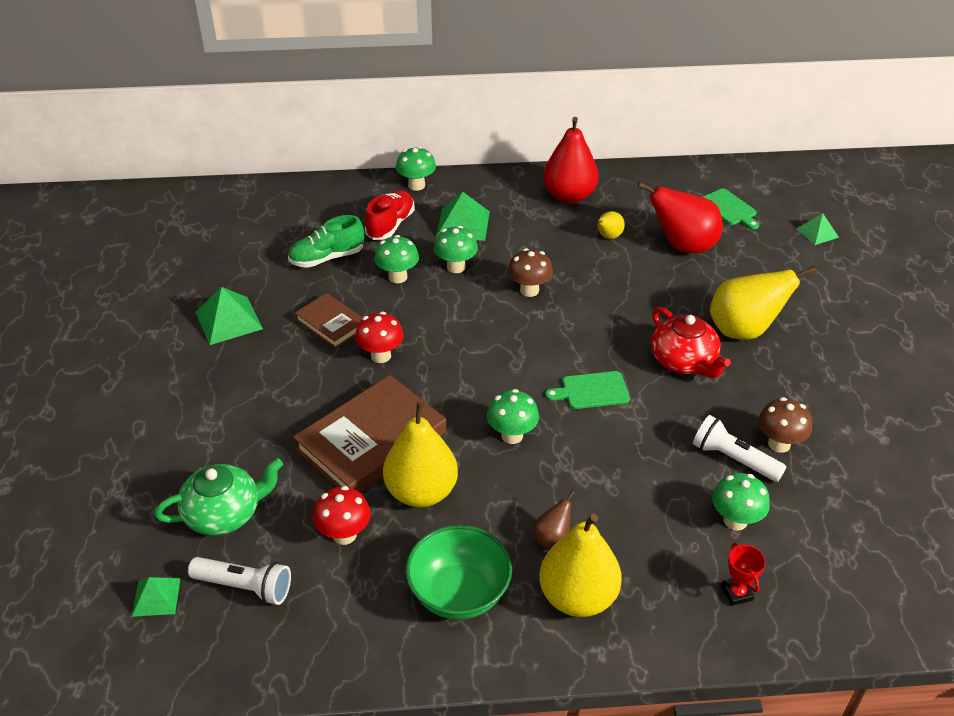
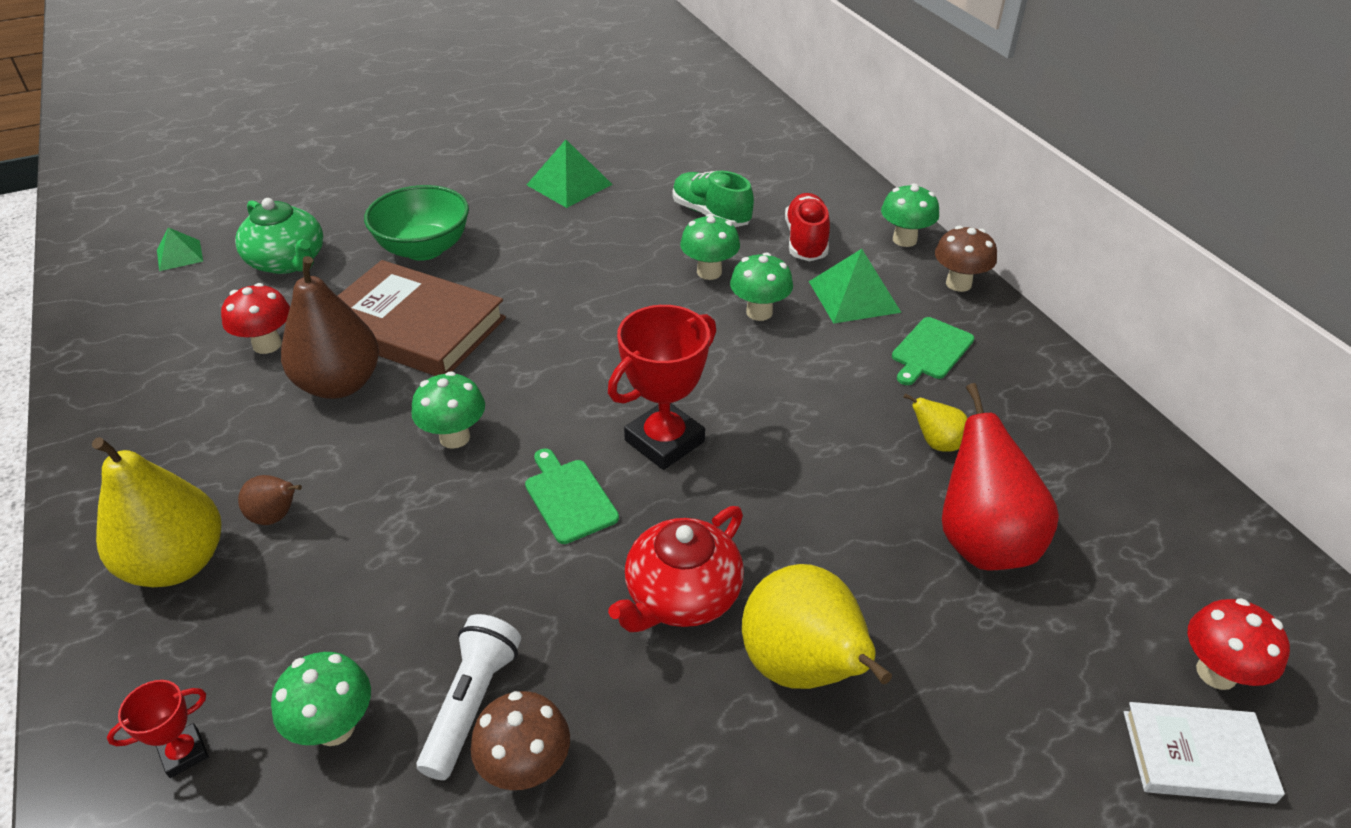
camera: 70 degrees right, 0 degrees up
white flashlight [188,557,291,605] -> none
brown book [295,293,363,348] -> none
red mushroom [355,312,404,363] -> red mushroom moved to [1188,598,1290,690]
red shoe [365,190,415,240] -> red shoe turned 90 degrees counterclockwise [785,193,830,261]
yellow pear [383,402,458,507] -> brown pear [281,256,379,399]
green bowl [406,525,512,620] -> green bowl moved to [364,185,469,261]
brown mushroom [508,248,553,297] -> brown mushroom moved to [935,226,997,292]
red pear [543,117,598,204] -> none
green cutting board [703,189,759,229] -> green cutting board moved to [892,317,974,385]
green pyramid [796,213,839,245] -> white book [1124,702,1285,804]
none -> red trophy [608,305,716,470]

